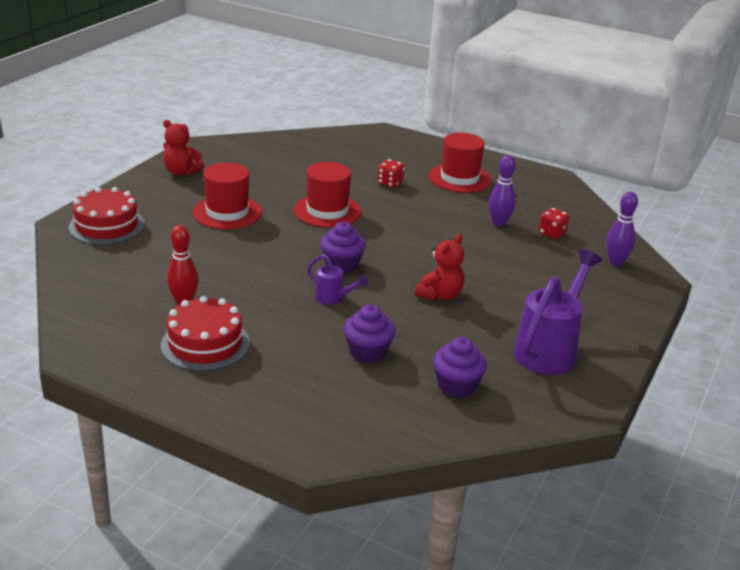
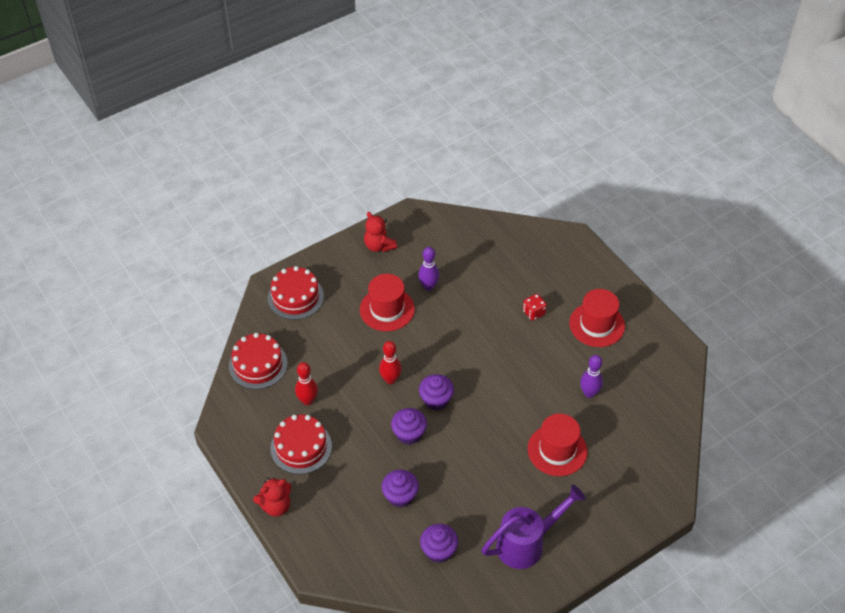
camera: 30 degrees right, 20 degrees up
red hat [294,162,361,228] -> red hat moved to [528,414,587,476]
purple watering can [307,254,368,305] -> purple cupcake [391,408,427,445]
red teddy bear [415,234,464,301] -> red teddy bear moved to [253,477,291,517]
red dice [539,208,570,239] -> none
purple bowling pin [606,192,638,266] -> purple bowling pin moved to [418,247,439,291]
none -> red cake [229,333,288,389]
none -> red bowling pin [379,341,402,384]

